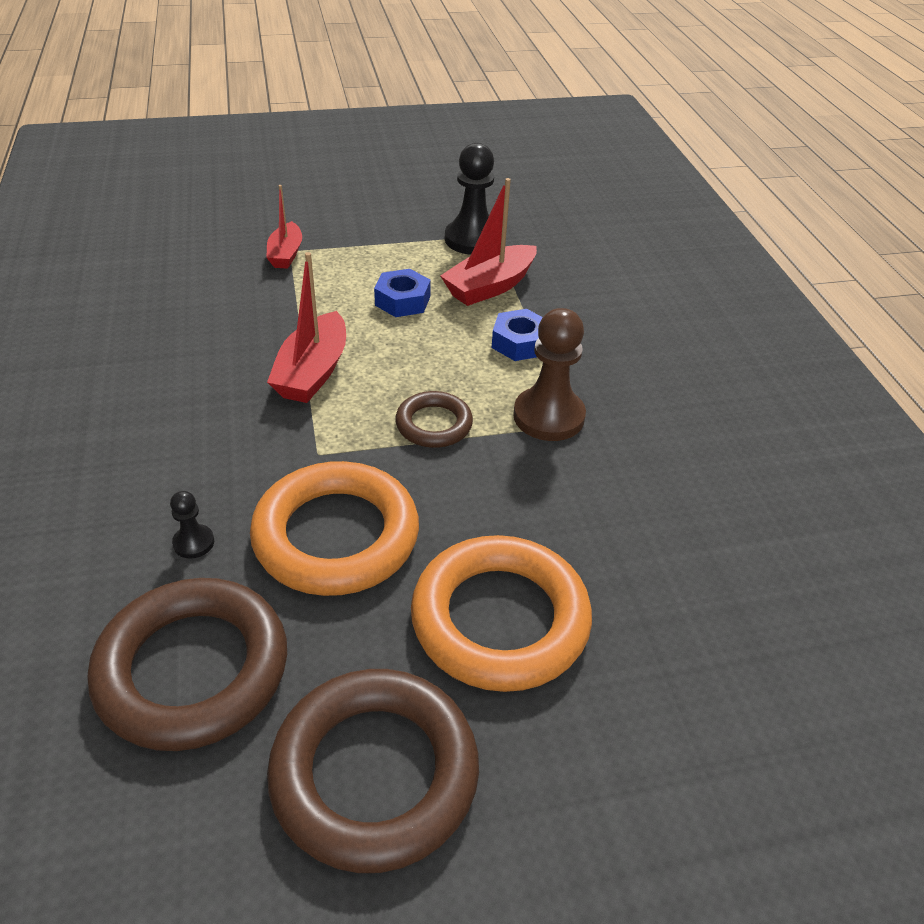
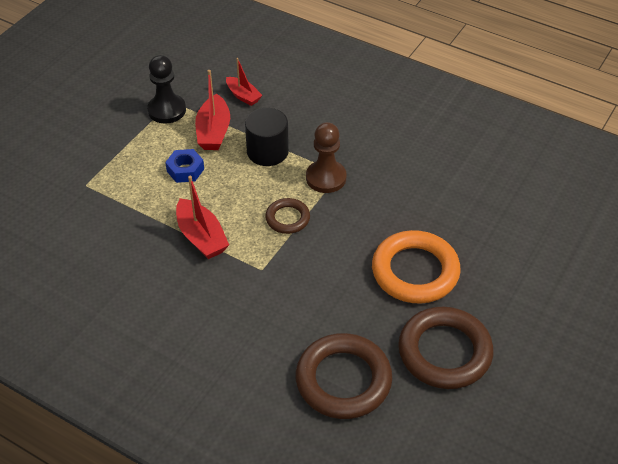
camera: 45 degrees left, 5 degrees up
black pawn [170,491,214,559] -> none
orange ring [250,461,419,596] -> none
red boat [266,185,302,269] -> red boat moved to [226,58,262,106]
blue nut [492,309,543,361] -> black cylinder [245,108,289,166]

